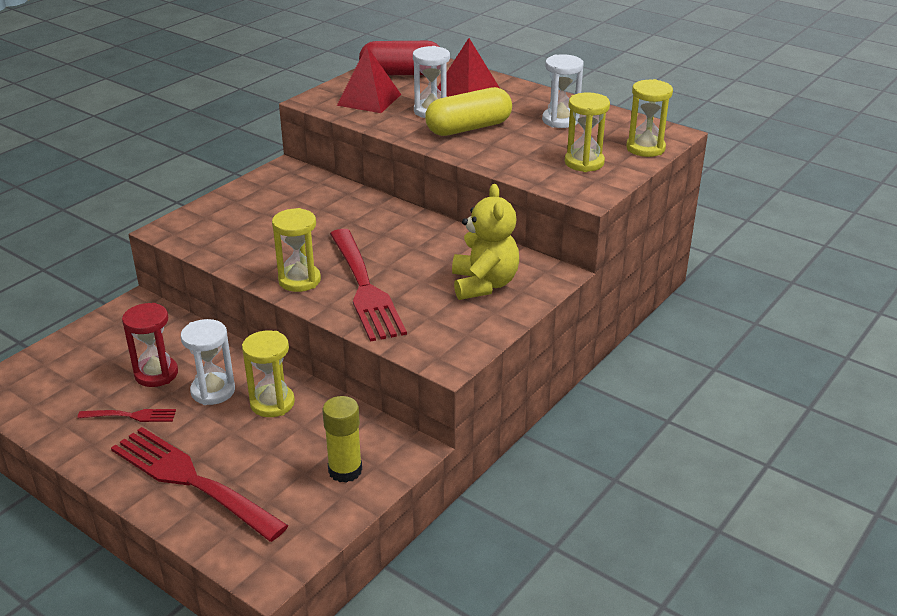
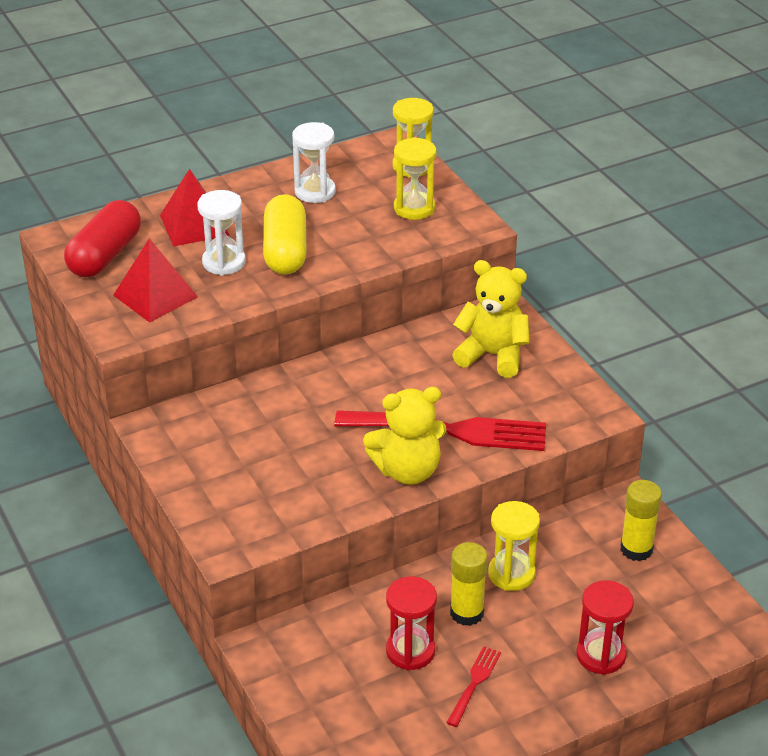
camera: 65 degrees left, 5 degrees up
red fork [111,427,289,542] -> red hourglass [576,580,634,675]
white hourglass [181,319,235,405] -> yellow glue stick [450,542,488,626]
yellow hourglass [272,208,321,292] -> yellow teddy bear [363,387,447,485]

